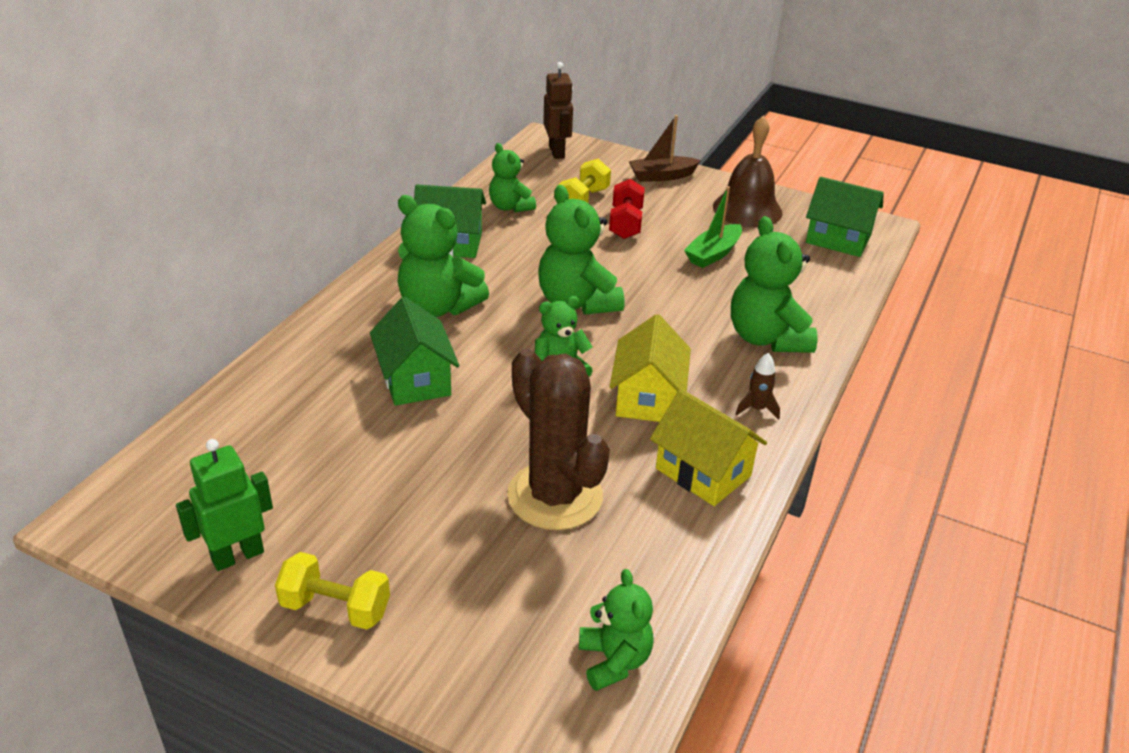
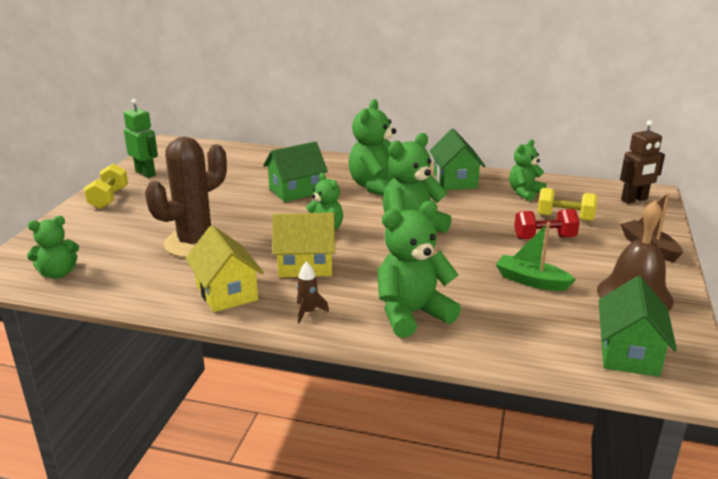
camera: 80 degrees right, 10 degrees down
yellow house [650,389,767,506] -> yellow house turned 60 degrees counterclockwise [185,225,264,312]

